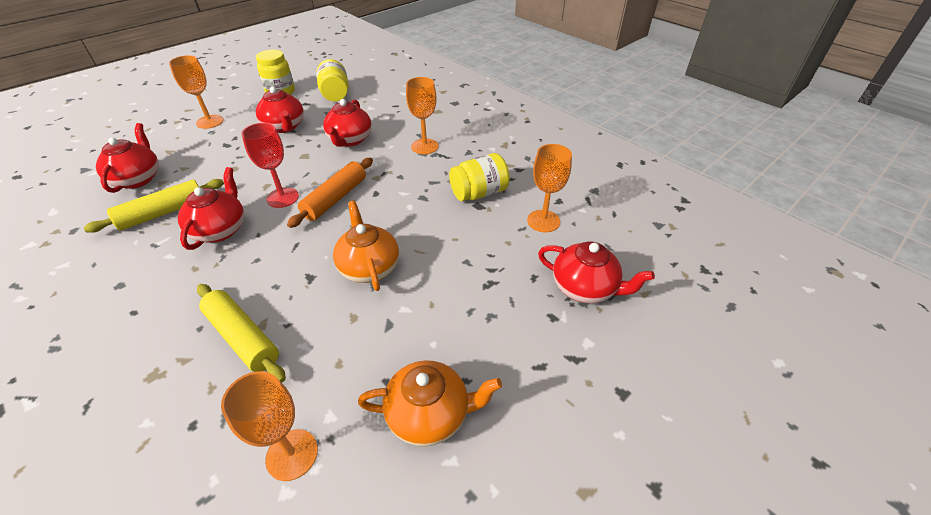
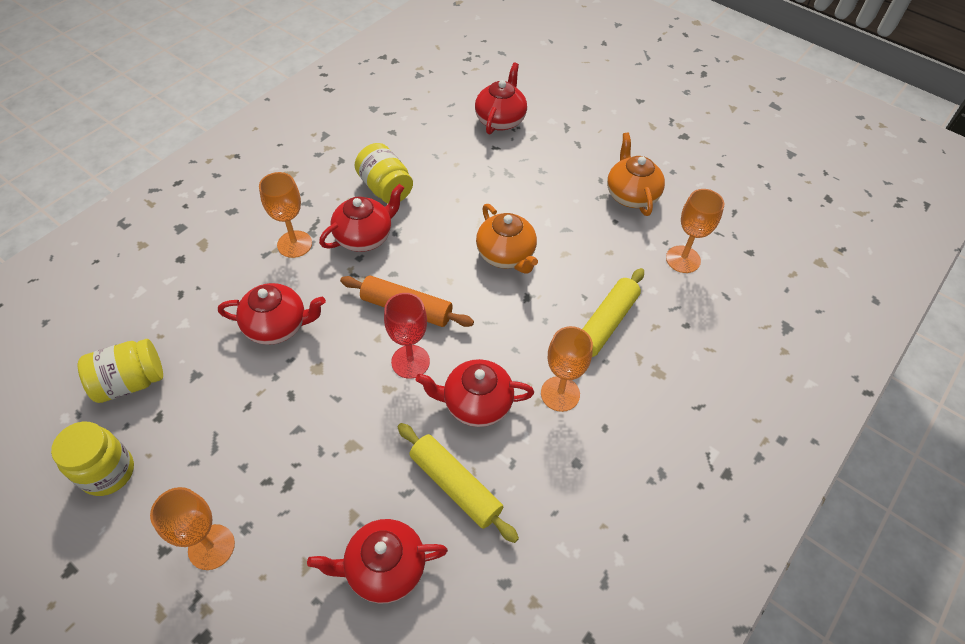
camera: 100 degrees left, 10 degrees up
red teapot [256,87,304,133] -> red teapot moved to [319,184,404,252]
orange teapot [333,201,399,291] -> orange teapot turned 90 degrees counterclockwise [476,204,538,274]
orange goblet [527,144,572,232] -> orange goblet moved to [541,326,593,412]

